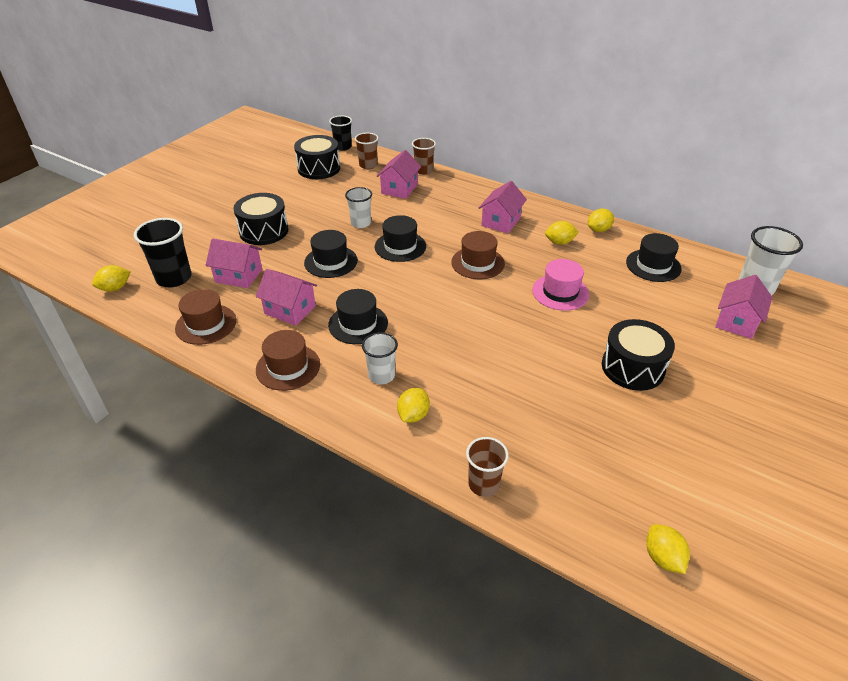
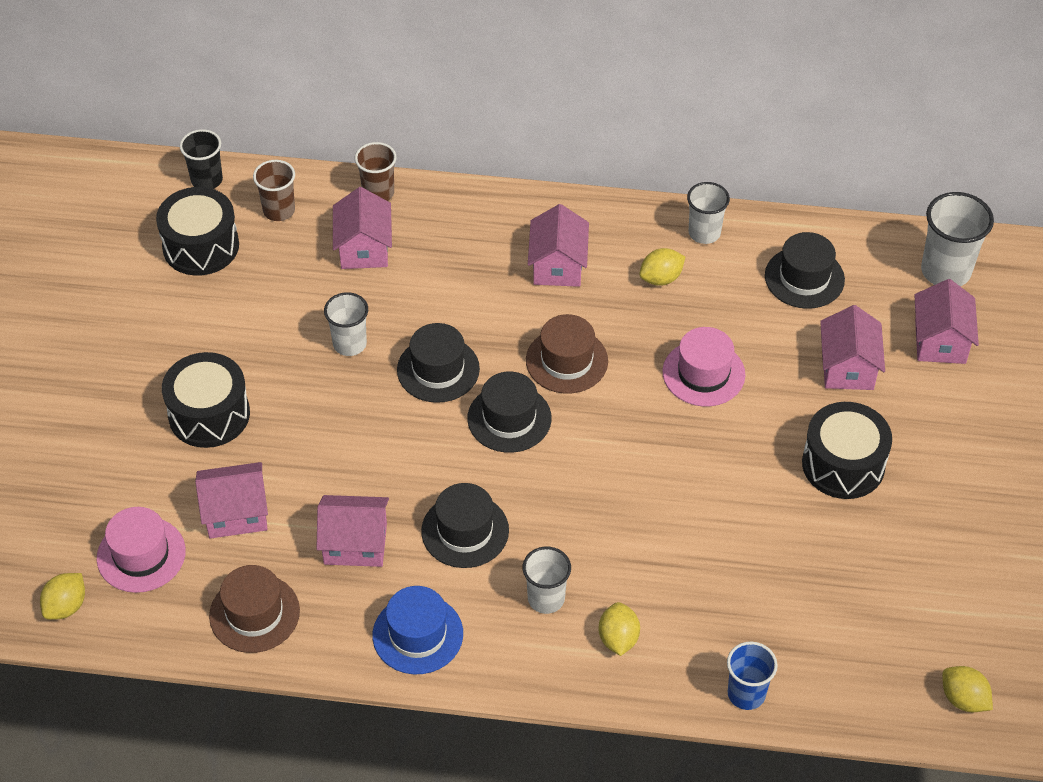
camera: 25 degrees left, 10 degrees up
black cup [134,218,191,287] -> pink hat [97,507,186,593]
brown hat [256,330,320,391] -> blue hat [372,586,463,674]
black hat [304,230,358,278] -> black hat moved to [467,371,552,453]
brown cup [466,437,509,497] -> blue cup [727,641,778,710]
yellow lemon [588,208,614,232] -> white cup [687,182,730,244]
none -> pink house [820,305,885,390]

